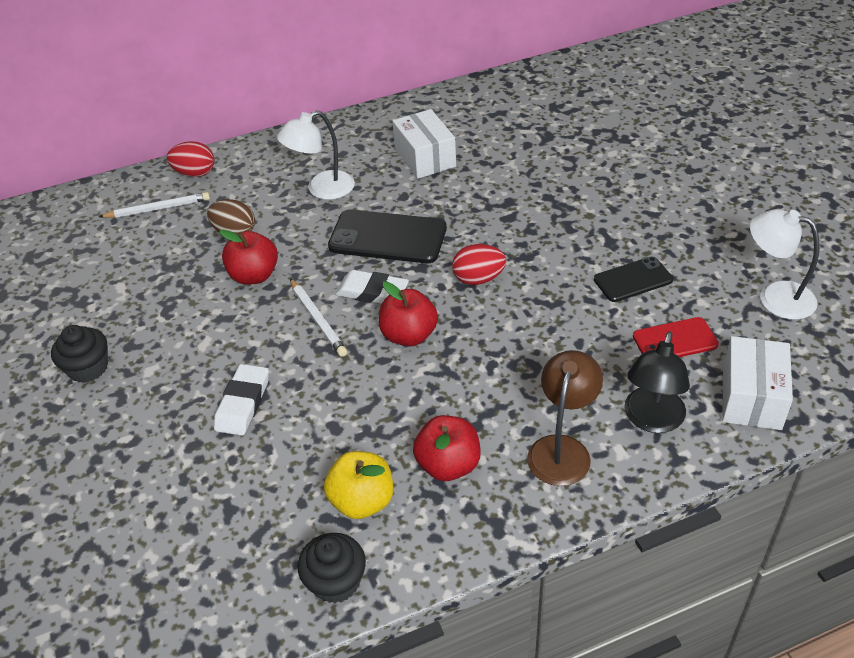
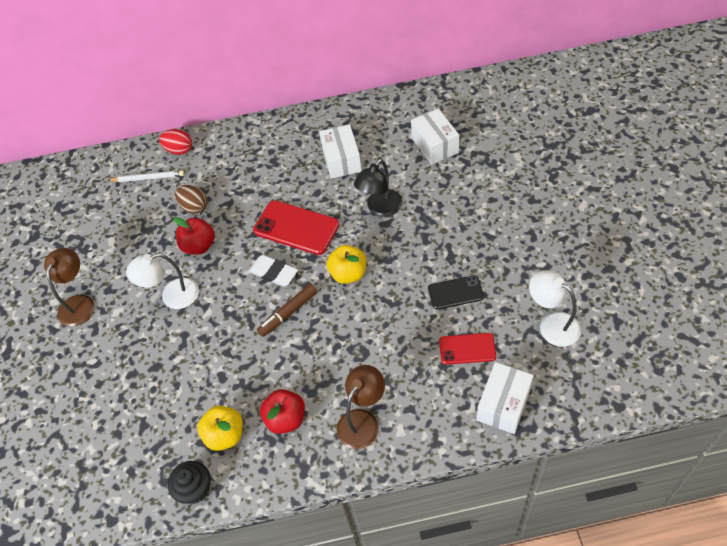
camera: 15 degrees right, 10 degrees up
black cupcake [51,325,108,383] -> brown lamp [44,248,94,327]
white eraser [214,364,269,436] -> none
white lamp [277,110,355,200] -> white lamp moved to [126,253,199,309]
white pencil [290,279,347,357] -> none
black phone [328,210,447,263] -> red phone [253,200,339,255]
red apple [379,281,438,347] -> brown marker [257,283,318,337]
red egg [452,244,506,285] -> yellow apple [327,245,366,284]
black lamp [624,332,690,433] -> black lamp moved to [354,159,402,217]
none -> white box [411,109,459,165]

